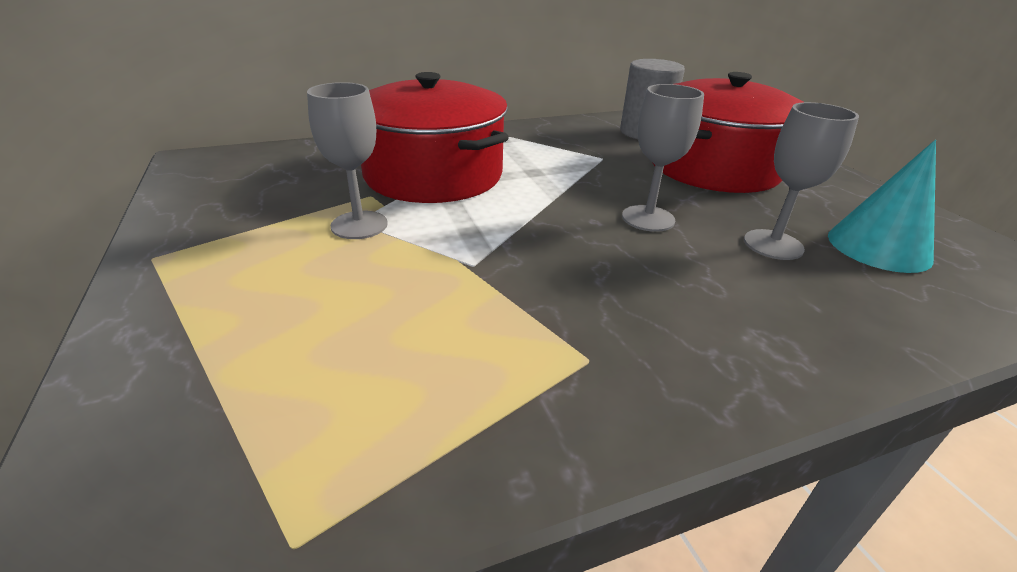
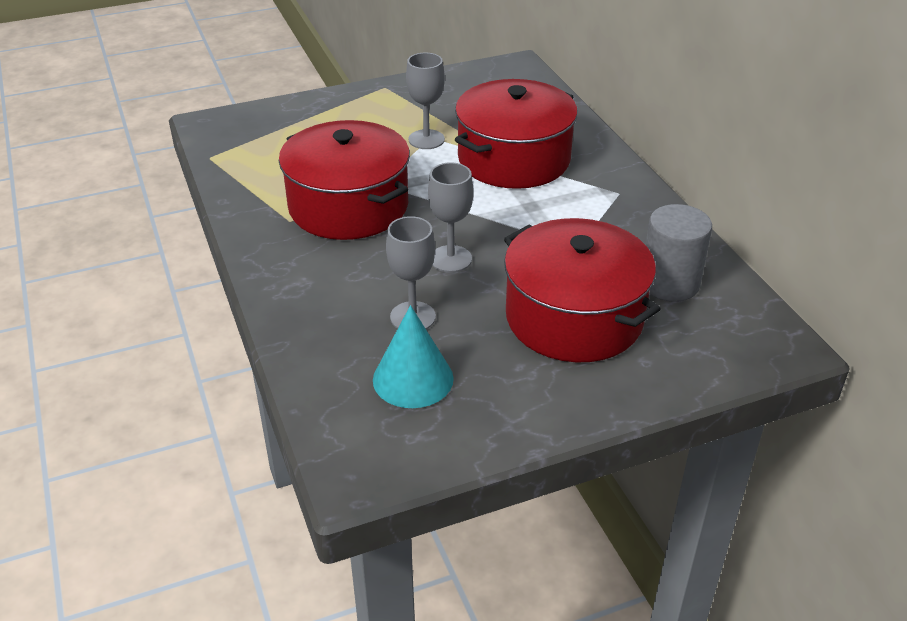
camera: 90 degrees right, 5 degrees up
none -> red pot [279,120,410,240]

